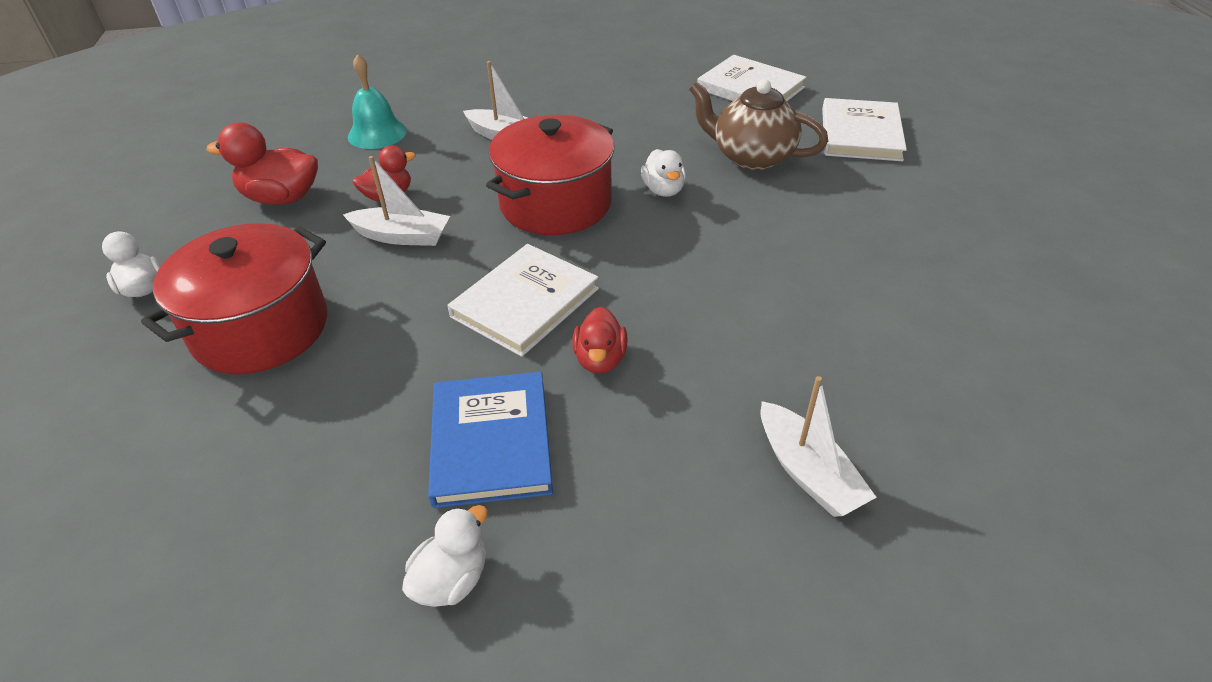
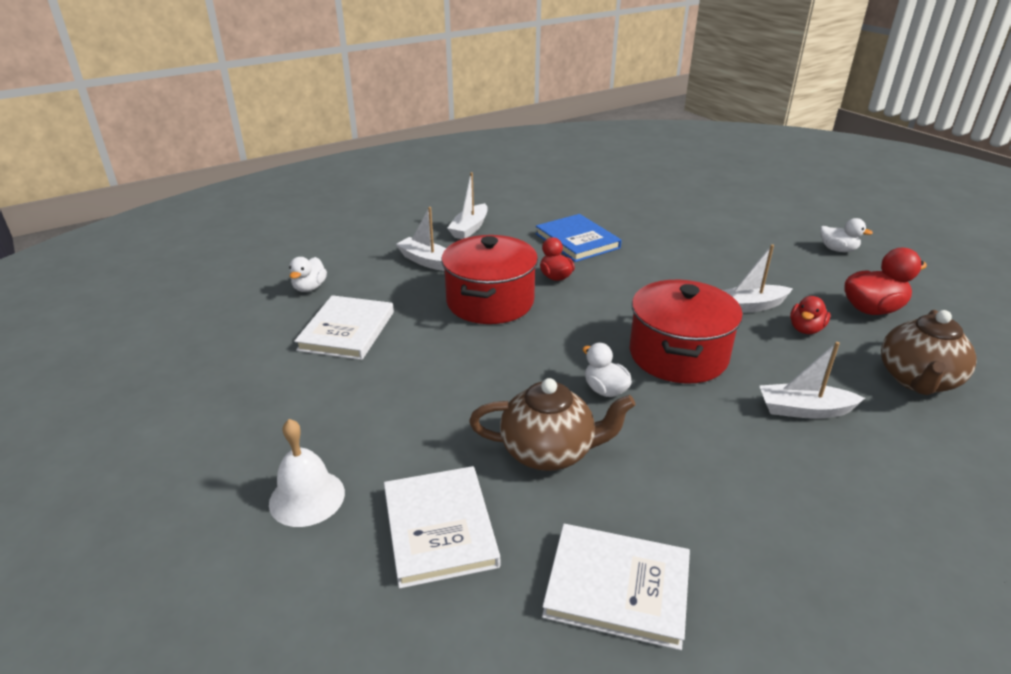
camera: 155 degrees right, 10 degrees down
red pot [141,223,327,374] -> red pot moved to [441,235,538,324]
turquoise bell [348,54,407,149] -> brown teapot [881,310,977,395]
white duck [402,505,488,607] -> white duck moved to [289,257,327,292]
white book [447,244,599,357] -> white book moved to [294,295,394,360]
none -> white bell [269,419,345,527]
none -> white boat [447,172,488,239]

